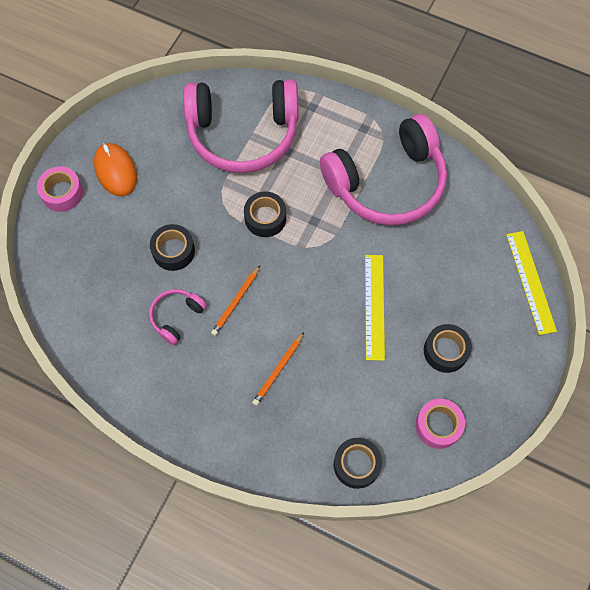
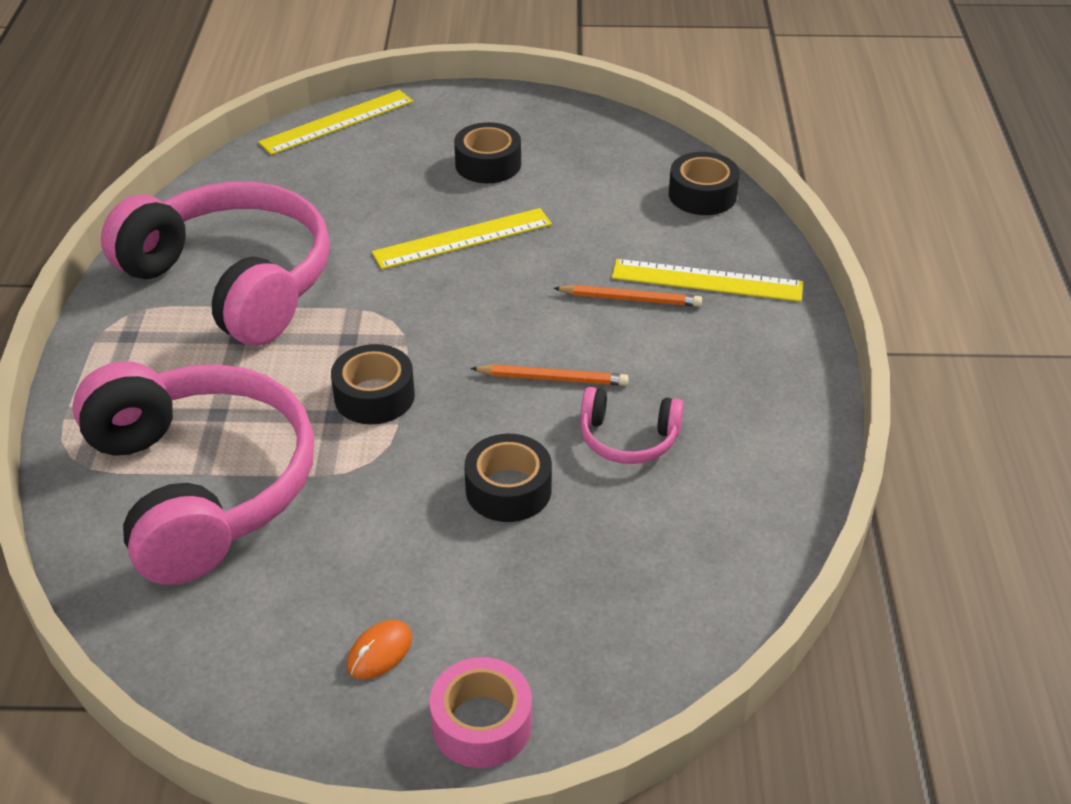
camera: 115 degrees left, 25 degrees down
orange mouse [94,143,137,196] -> orange mouse [347,620,412,679], size x0.53
pink tape [415,399,465,449] -> none
none -> yellow ruler [612,259,803,302]

